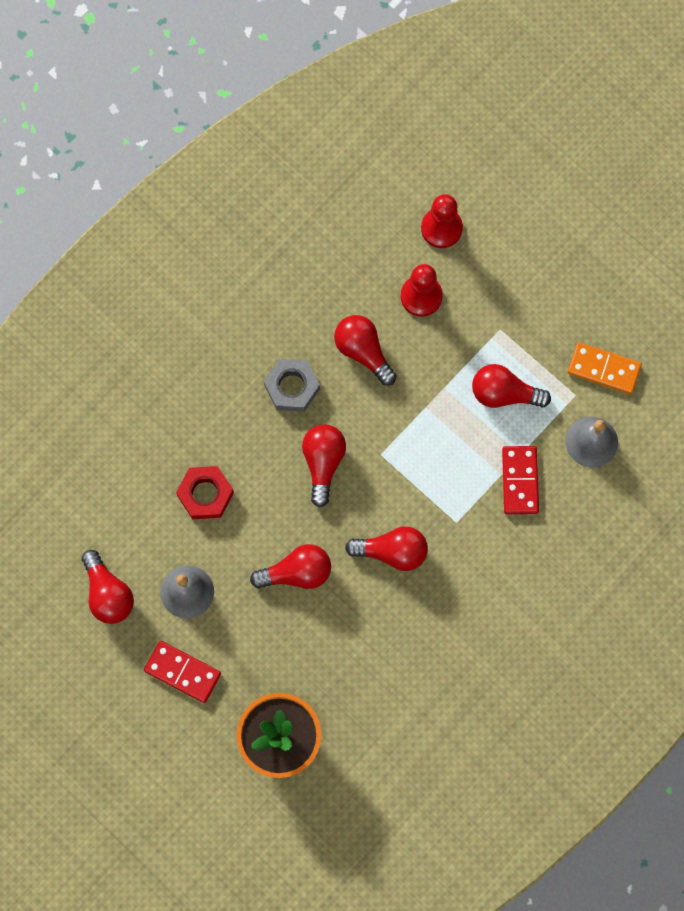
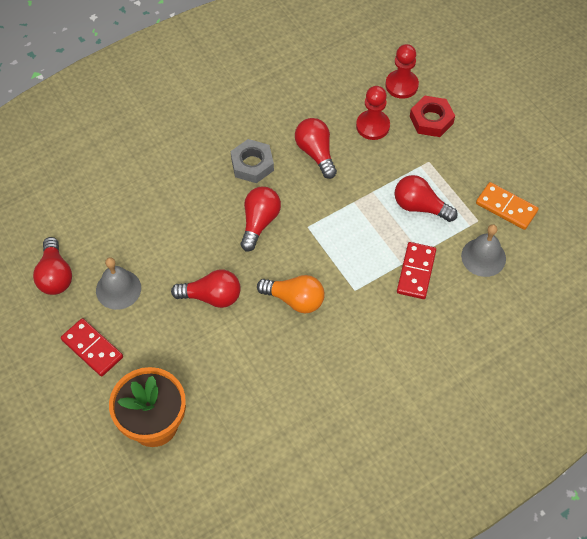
camera: 15 degrees right, 15 degrees down
red nut [176,466,234,519] -> red nut moved to [410,96,455,137]
red light bulb [345,526,428,571] -> orange light bulb [257,275,325,313]

